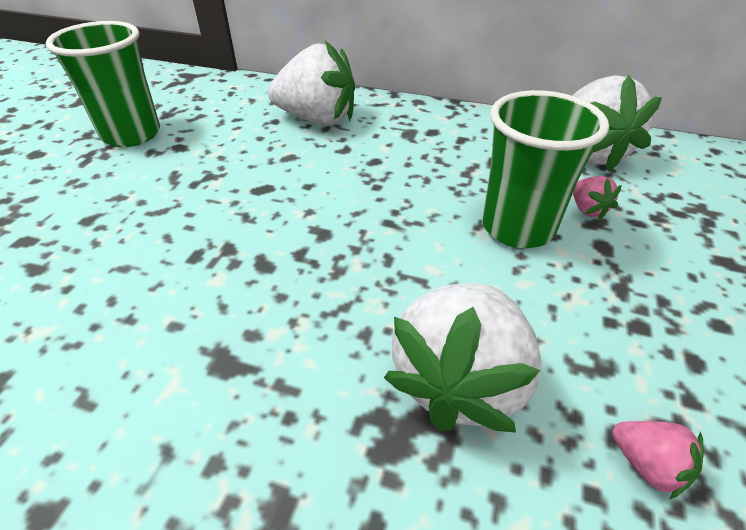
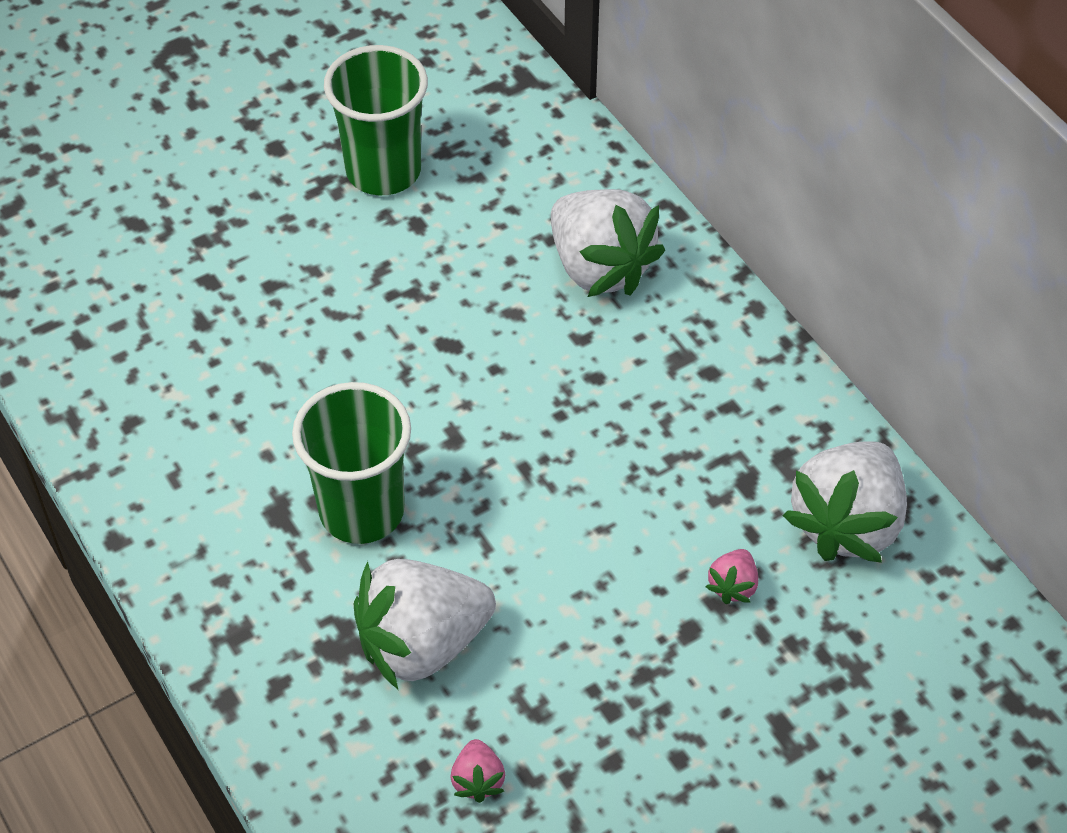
camera: 40 degrees right, 10 degrees up
green cup [482,90,609,248] -> green cup moved to [292,382,411,544]

